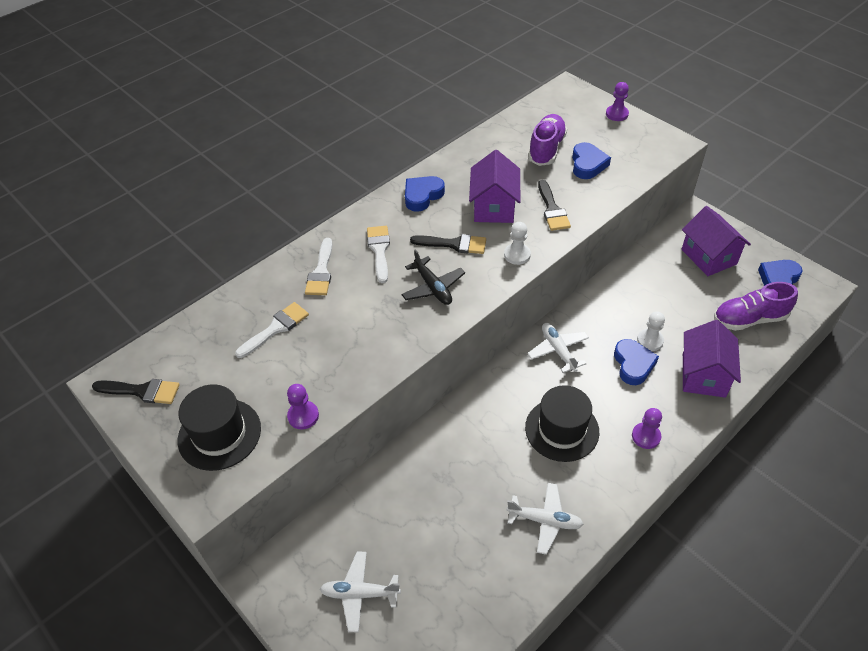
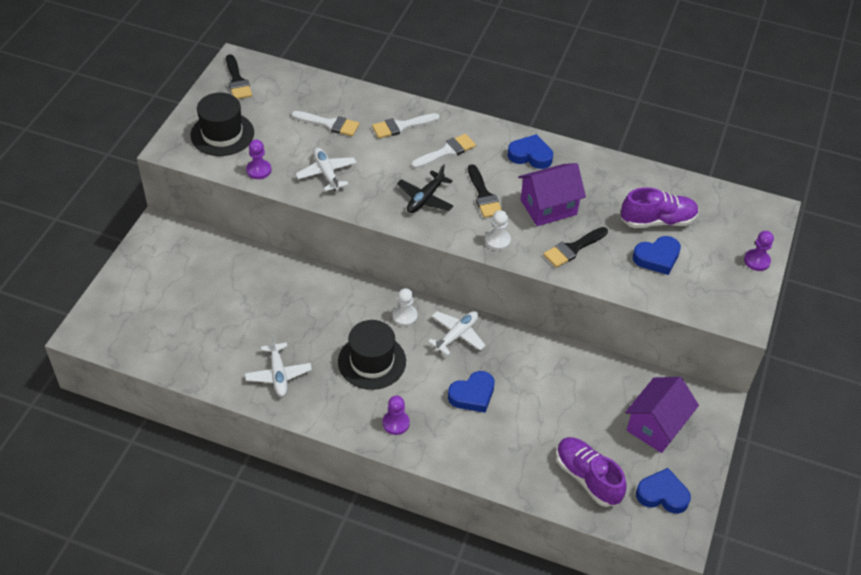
camera: 60 degrees right, 0 degrees up
white plane [320,552,401,632] -> white plane moved to [296,148,357,191]
white pawn [637,312,665,351] -> white pawn moved to [393,288,418,327]
purple house [683,320,741,398] -> none

